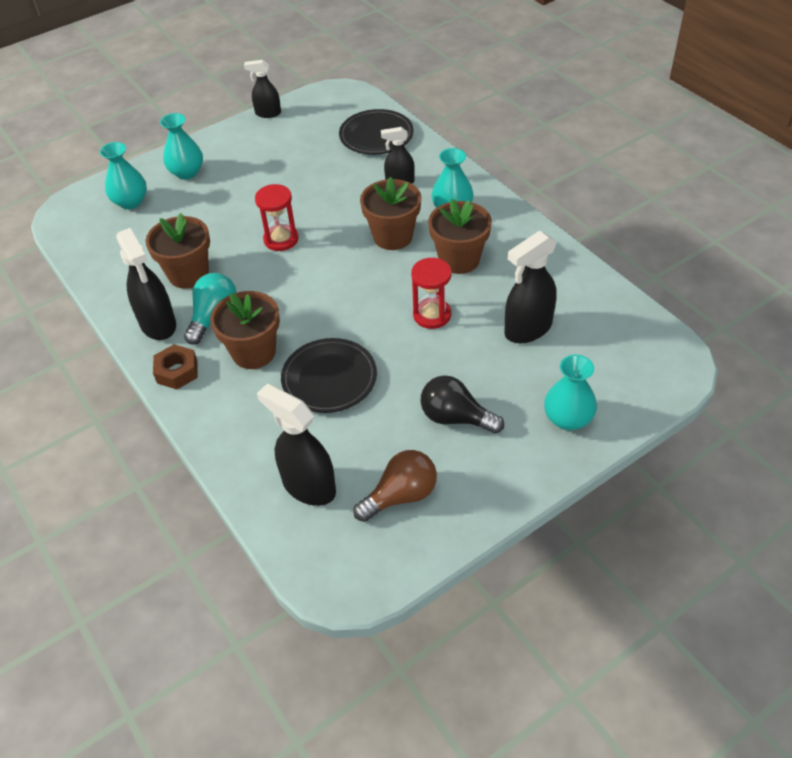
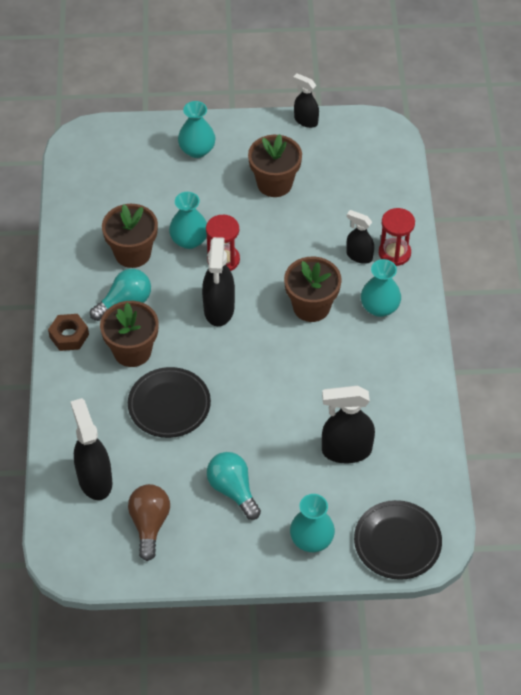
camera: 30 degrees right, 5 degrees up
turquoise vase [100,142,147,209] -> turquoise vase moved to [169,192,207,249]
black spray bottle [116,228,176,340] -> black spray bottle moved to [202,237,235,326]
black plate [339,109,414,155] -> black plate moved to [354,500,442,580]
brown light bulb [353,450,437,522] -> brown light bulb turned 90 degrees counterclockwise [128,484,170,561]
red hourglass [411,258,451,329] -> red hourglass moved to [379,208,415,266]
black light bulb [421,375,504,434] -> turquoise light bulb [207,452,261,520]
brown flower pot [428,199,492,274] -> brown flower pot moved to [248,134,302,197]

